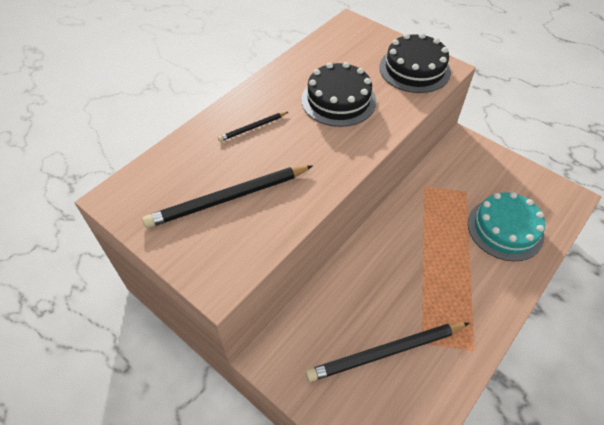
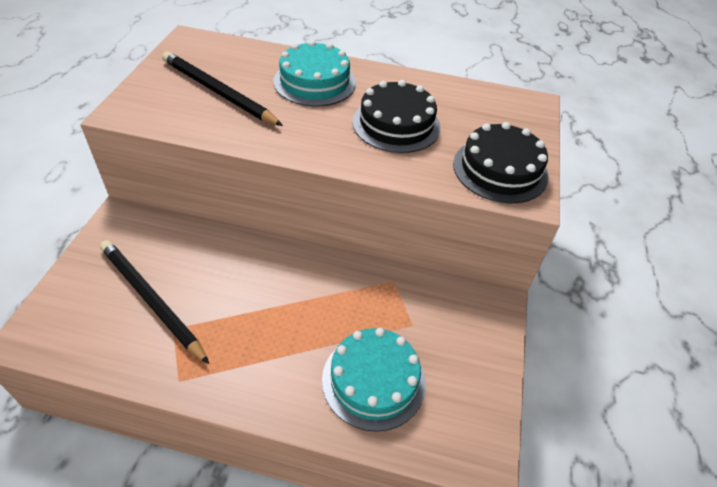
camera: 60 degrees right, 5 degrees down
black pencil [218,112,288,142] -> turquoise cake [273,40,356,106]

